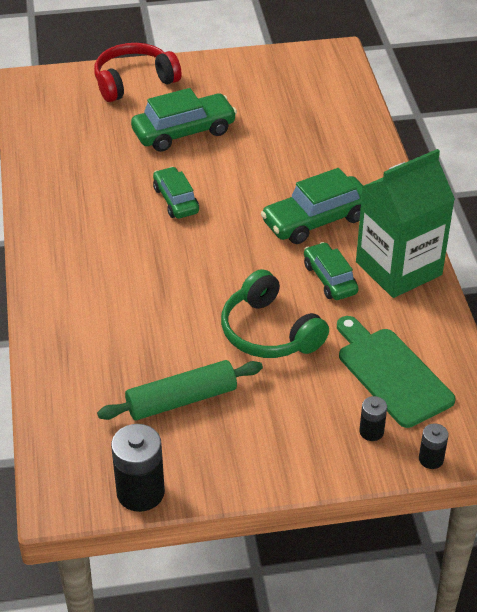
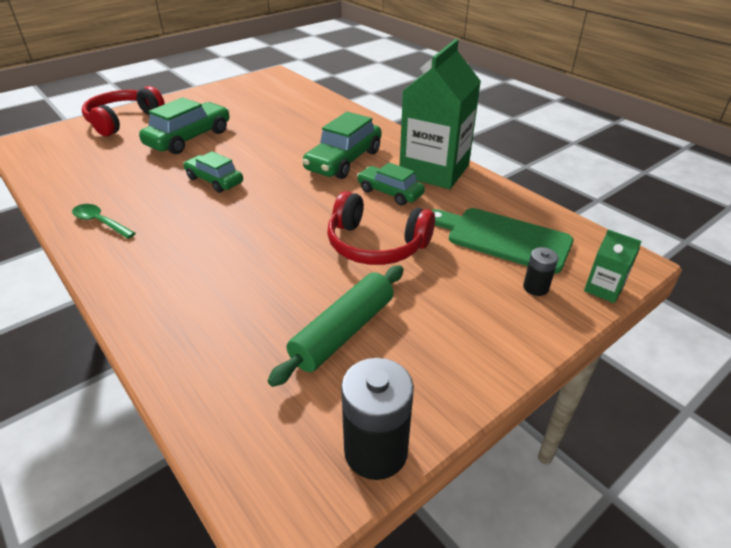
camera: 30 degrees left, 5 degrees down
green headphones [221,269,329,358] -> red headphones [327,191,435,265]
black battery [419,423,449,469] -> green carton [584,229,642,303]
none -> green spoon [72,204,136,239]

